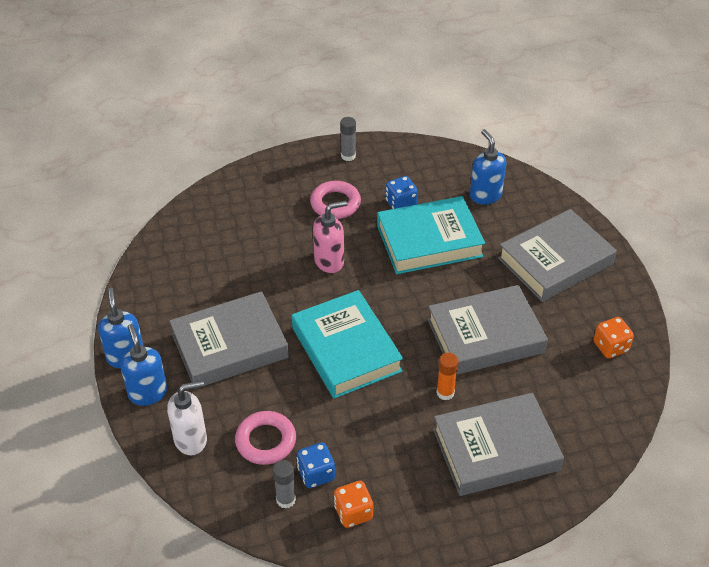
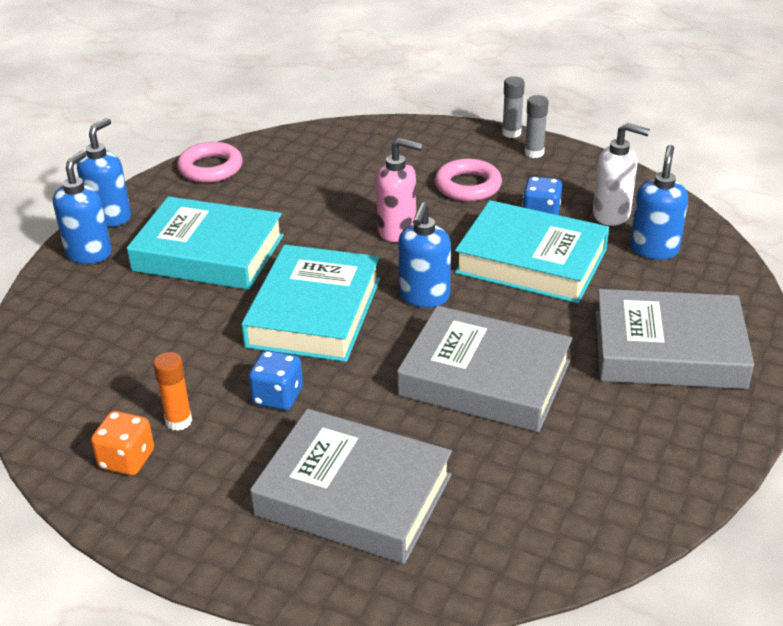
camera: 40 degrees right, 10 degrees down
white soap dispenser [167,380,207,455] -> white soap dispenser moved to [593,123,650,226]
grey book [169,291,289,389] -> turquoise book [127,196,284,290]
pink ring [235,411,296,465] -> pink ring moved to [177,142,243,183]
grey glue stick [273,460,296,509] -> grey glue stick moved to [502,76,525,138]
blue dice [297,442,335,488] -> blue dice moved to [248,350,303,410]
orange glue stick [436,353,459,400] -> orange glue stick moved to [153,352,192,431]
orange dice [594,317,634,358] -> none
none -> blue soap dispenser [398,202,451,307]

